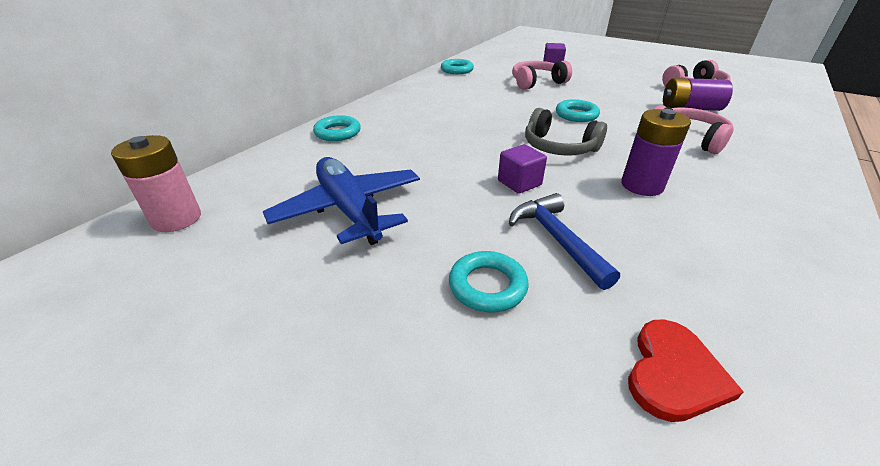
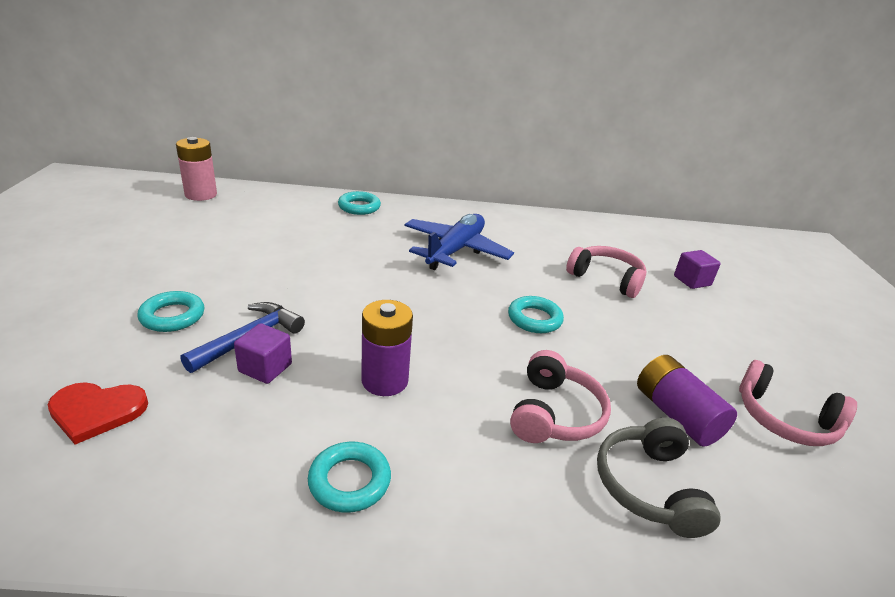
camera: 55 degrees right, 5 degrees down
blue plane [263,157,420,245] -> blue plane moved to [404,214,514,270]
turquoise ring [441,59,474,74] -> turquoise ring moved to [308,442,391,513]
purple cube [498,144,547,194] -> purple cube moved to [234,323,292,384]
grey headphones [525,108,607,156] -> grey headphones moved to [597,418,721,538]

